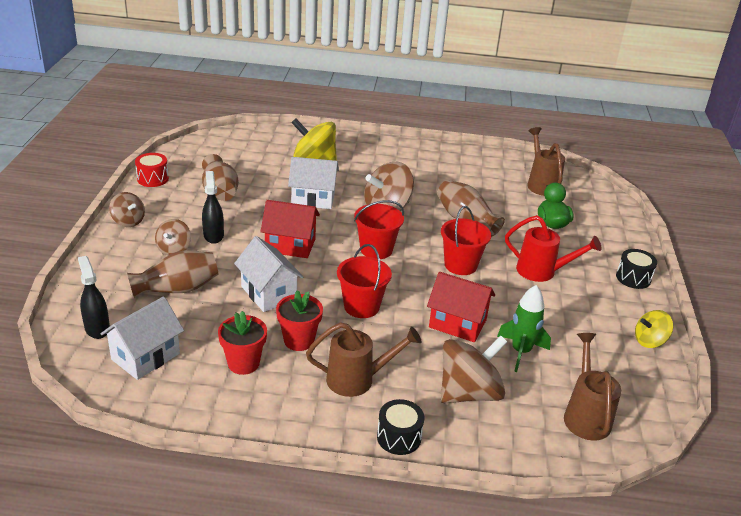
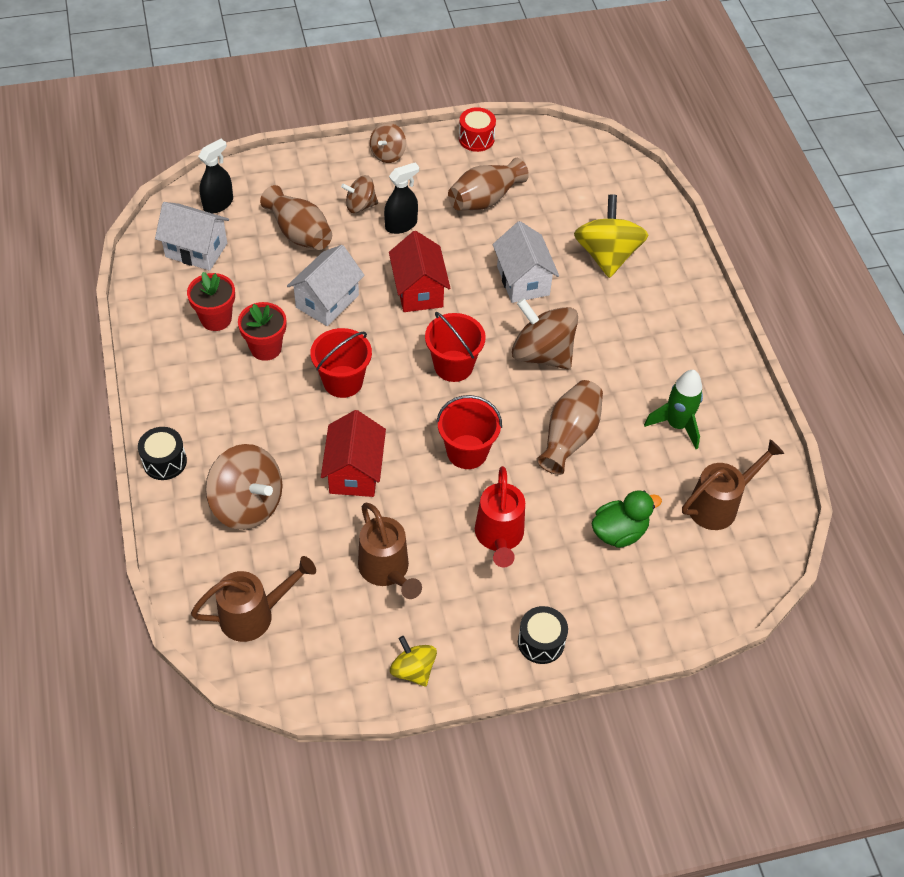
camera: 70 degrees right, 20 degrees up
brown watering can [306,322,421,397] -> brown watering can moved to [358,503,422,599]
green rocket [497,285,551,372] -> green rocket moved to [644,370,703,449]

